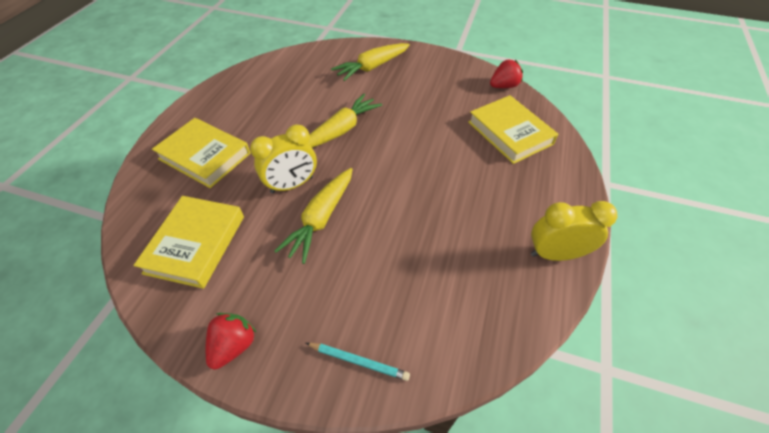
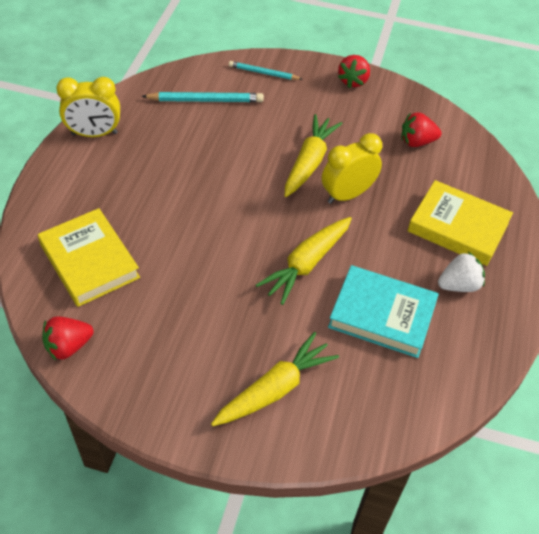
camera: 175 degrees right, 0 degrees up
yellow book [133,196,244,289] -> red strawberry [401,112,442,147]
none -> turquoise pencil [141,92,264,102]
none -> turquoise book [328,265,439,358]
none -> white strawberry [438,252,485,292]

